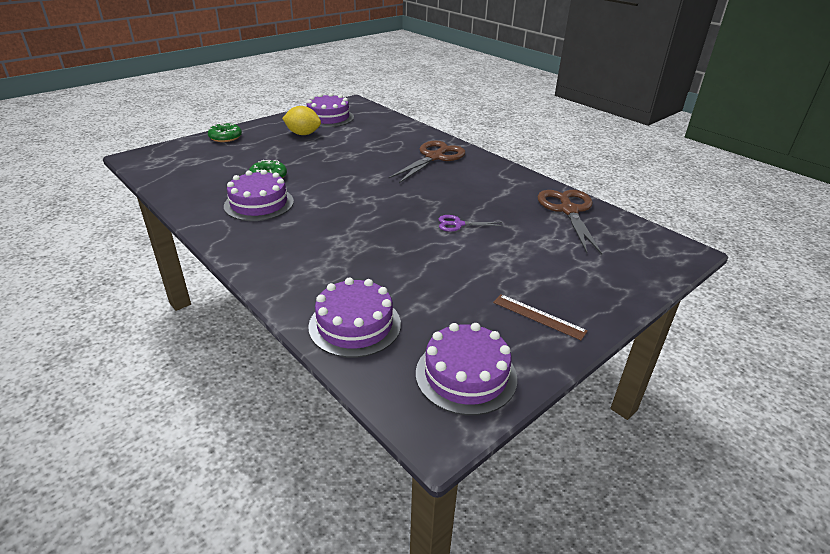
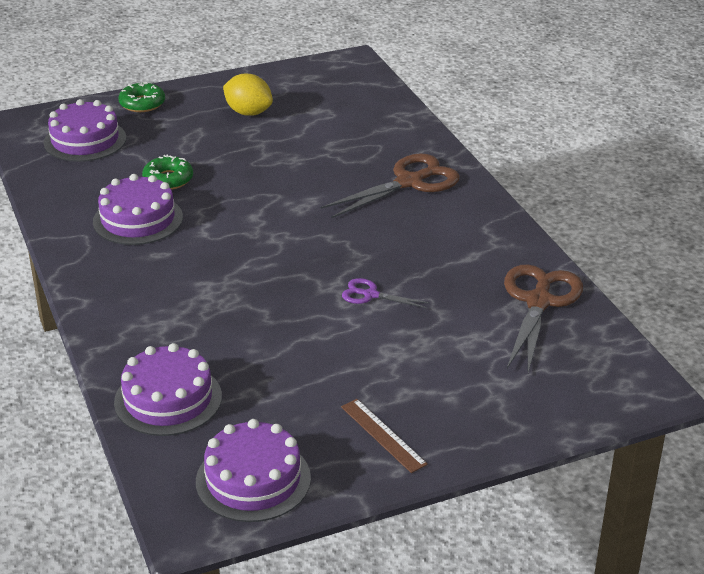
camera: 20 degrees right, 0 degrees up
purple cake [307,93,354,127] -> purple cake moved to [44,99,126,162]

